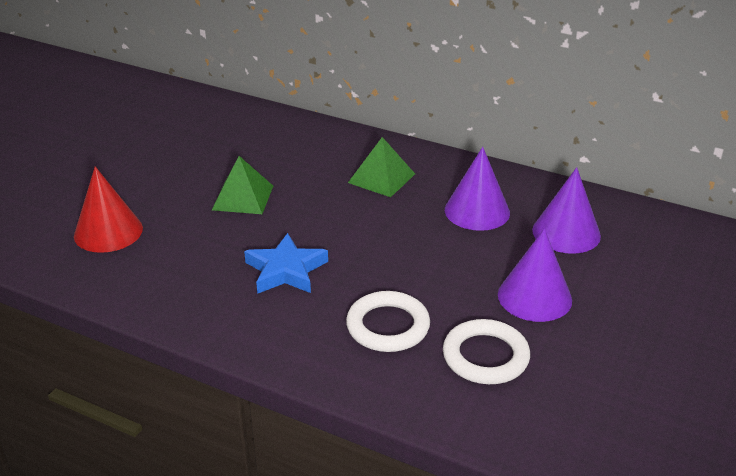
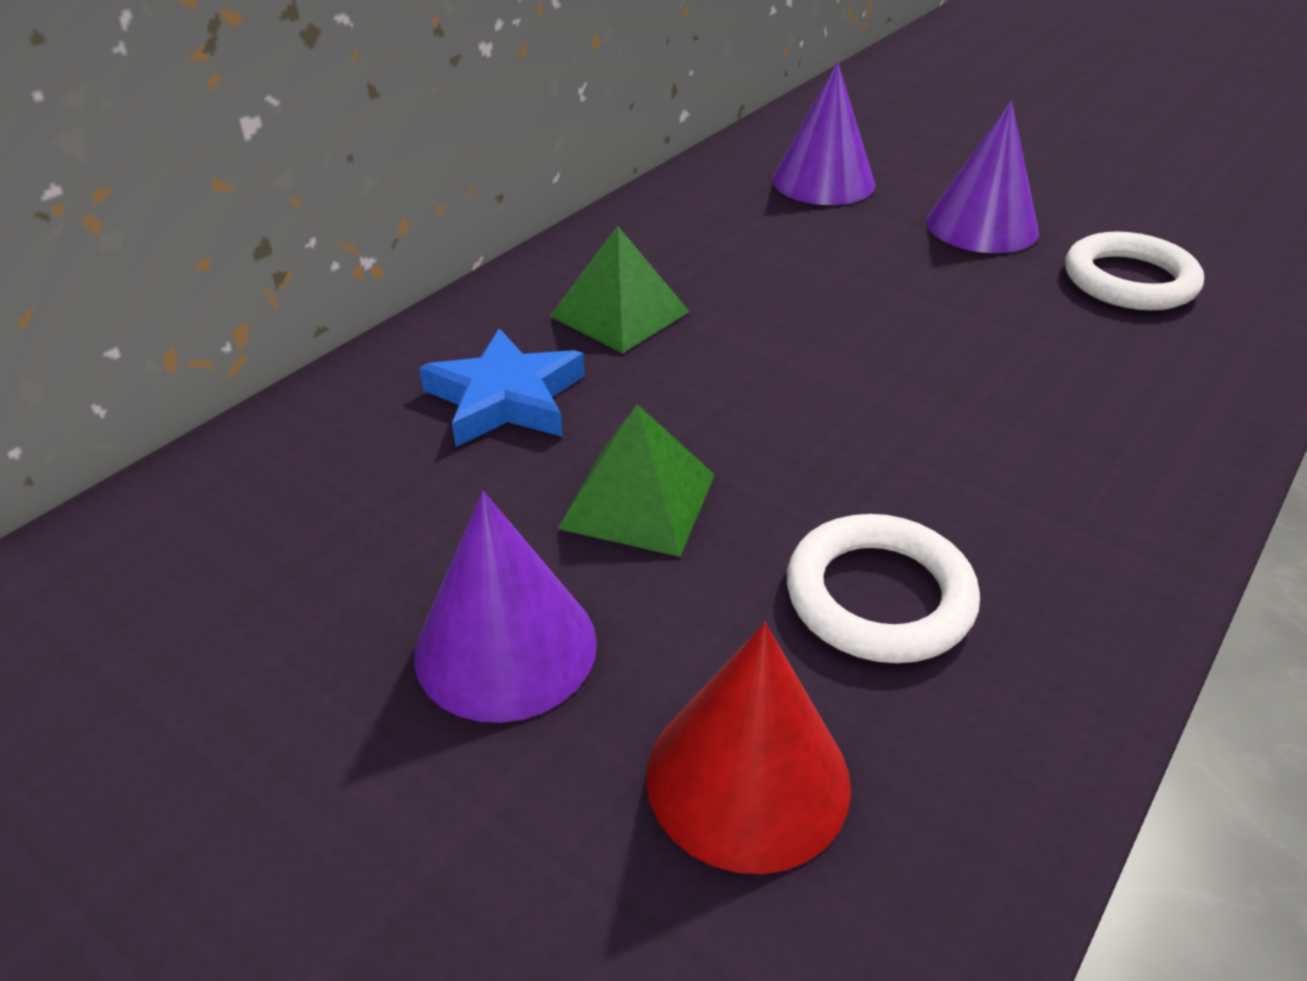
camera: 80 degrees left, 5 degrees up
blue star [244,233,328,294] -> blue star moved to [419,328,585,447]
white ring [346,291,430,352] -> white ring moved to [787,514,980,663]
purple cone [445,147,510,231] -> purple cone moved to [414,491,597,723]

